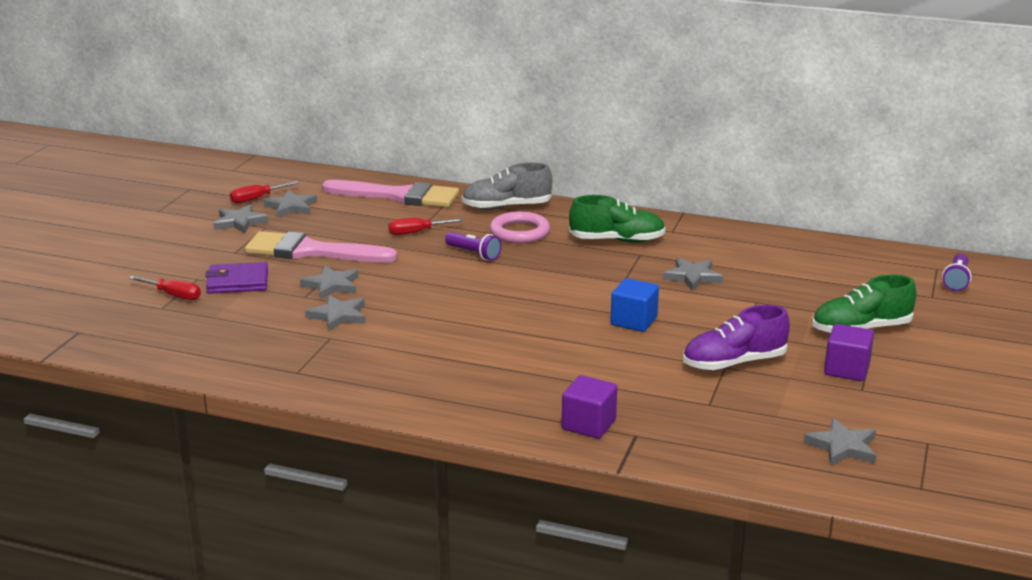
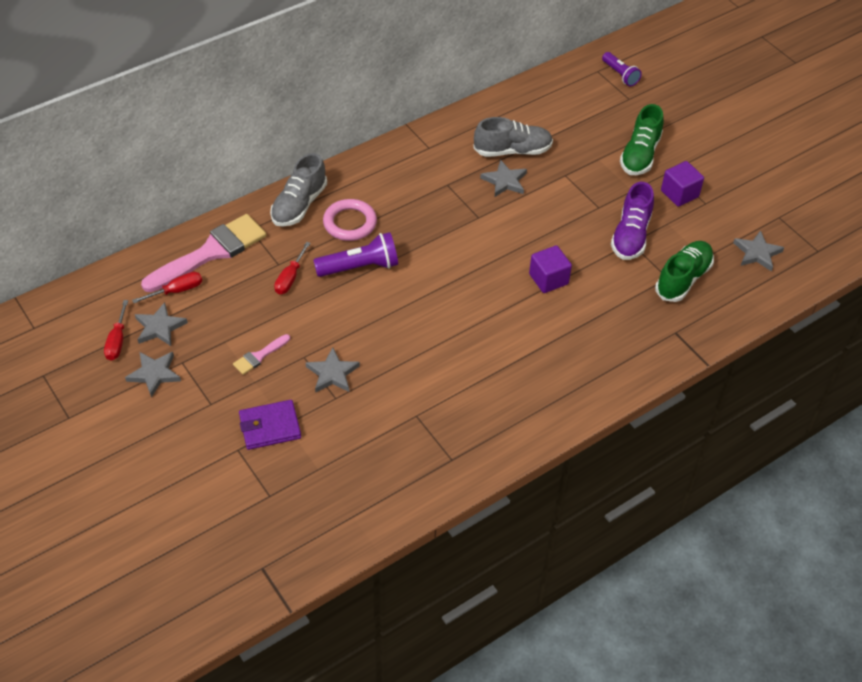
camera: 55 degrees left, 25 degrees up
red screwdriver [129,276,201,300] -> red screwdriver moved to [132,272,202,303]
purple wallet [205,262,268,294] -> purple wallet turned 45 degrees clockwise [239,400,301,450]
pink brush [245,231,397,263] -> pink brush [233,334,290,375], size x0.45
grey star [305,295,366,332] -> none
purple flashlight [445,232,502,261] -> purple flashlight [313,232,398,277], size x1.54
purple cube [562,375,617,439] -> purple cube moved to [529,245,572,293]
green shoe [569,195,666,242] -> green shoe moved to [655,241,714,302]
blue cube [611,278,659,332] -> none
none -> grey shoe [473,117,553,157]

